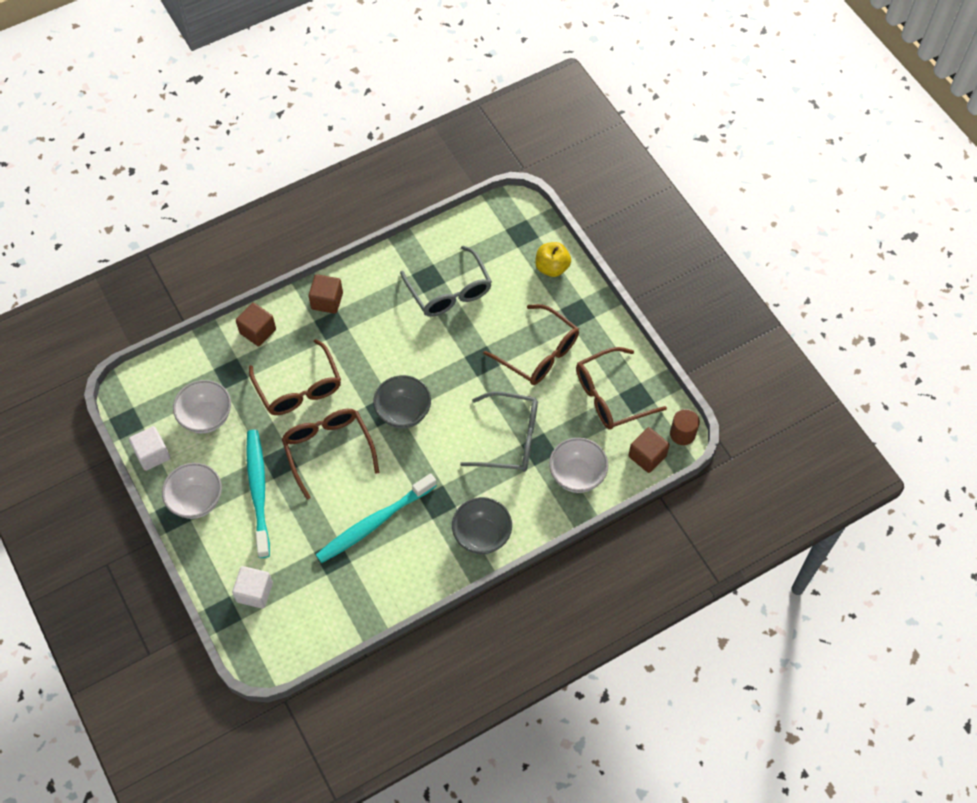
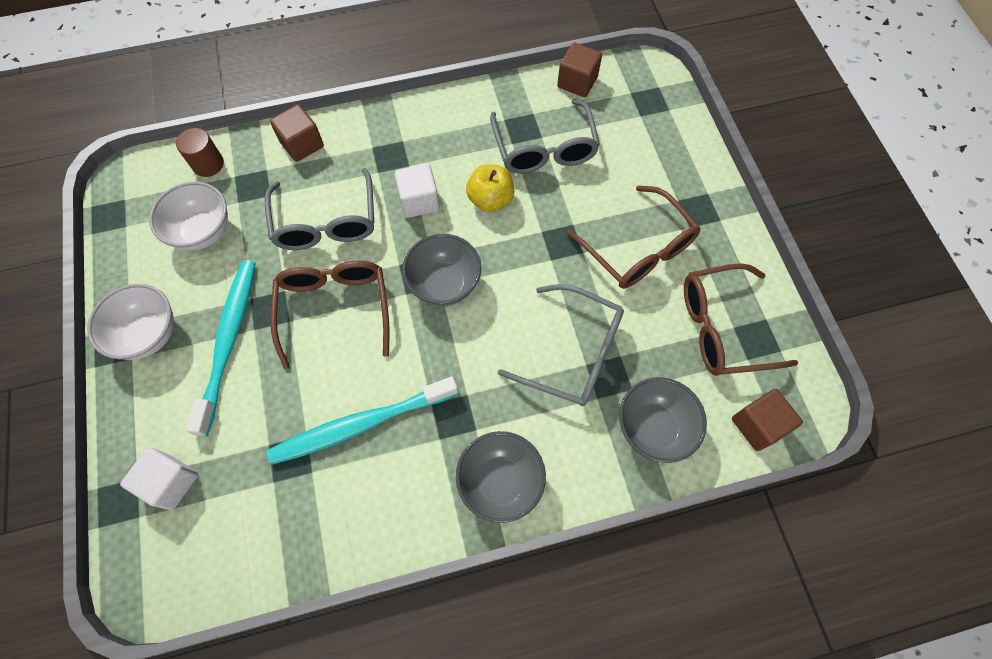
camera: 15 degrees right, 5 degrees up
white cube [129,426,170,471] -> white cube moved to [395,164,440,218]
brown glasses [249,339,341,415] -> grey glasses [265,168,374,250]
brown cube [308,274,343,314] -> brown cube moved to [557,42,602,97]
yellow apple [535,242,571,277] -> yellow apple moved to [466,164,514,212]
white bowl [549,438,608,493] -> grey bowl [619,377,707,463]
brown cylinder [670,409,700,445] -> brown cylinder moved to [176,128,224,177]

